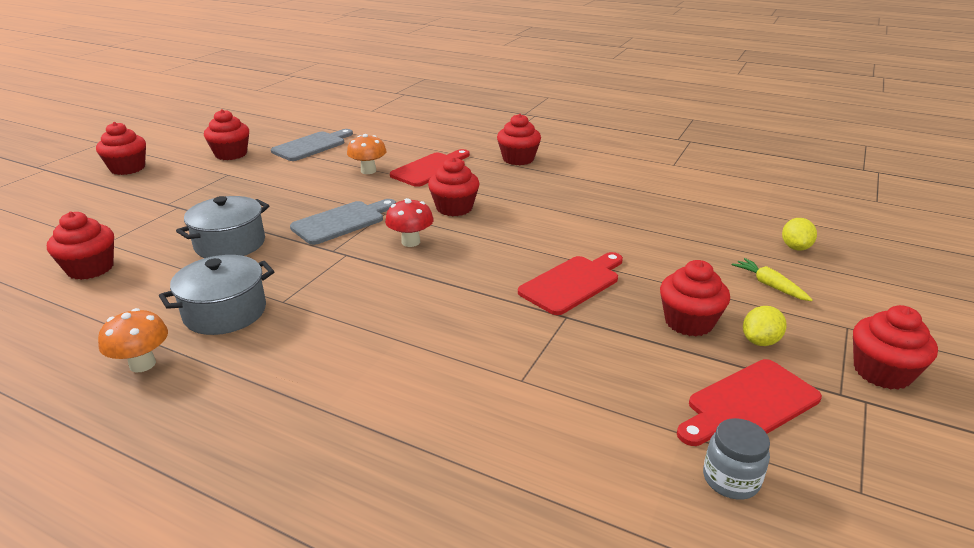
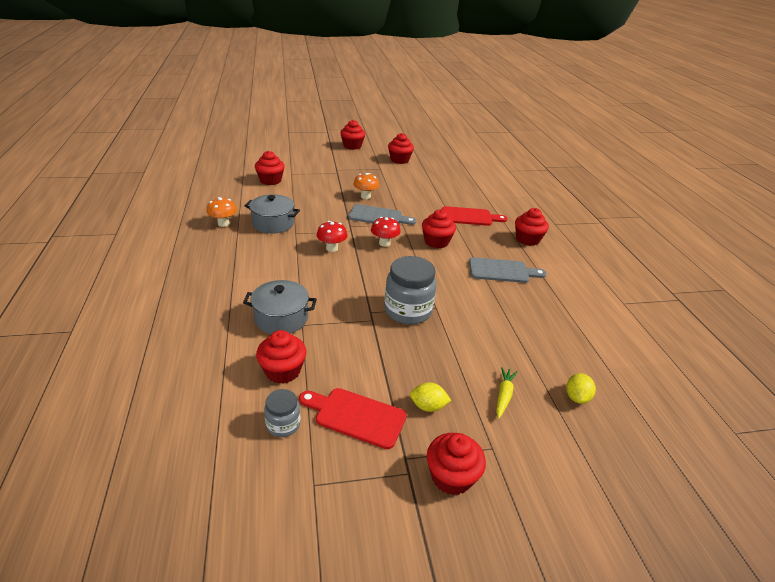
camera: 50 degrees right, 5 degrees up
grey pot [176,196,270,258] -> grey pot moved to [243,280,317,334]
grey cutting board [271,129,353,161] -> grey cutting board moved to [469,257,547,283]
orange mushroom [347,134,387,174] -> orange mushroom moved to [353,173,379,199]
red cutting board [518,252,623,315] -> grey jar [385,256,437,324]
red cupcake [660,260,730,336] -> red cupcake moved to [256,330,307,384]
yellow lemon [782,218,817,251] -> yellow lemon turned 45 degrees counterclockwise [566,373,596,404]
none -> red mushroom [317,221,347,252]

